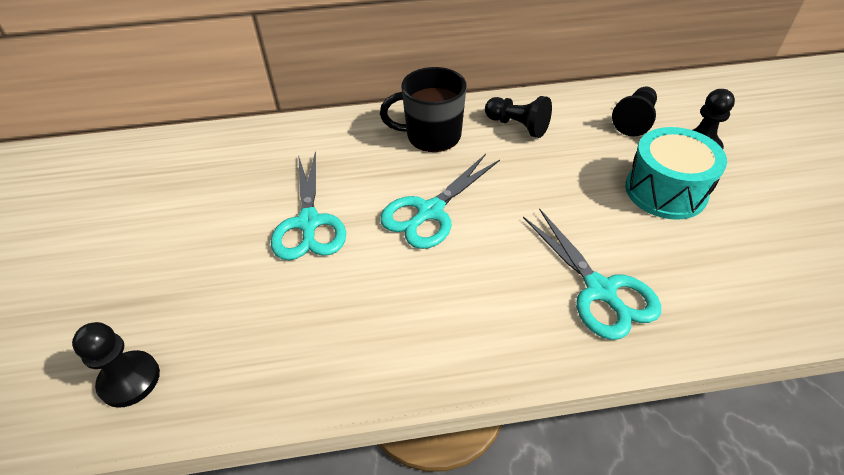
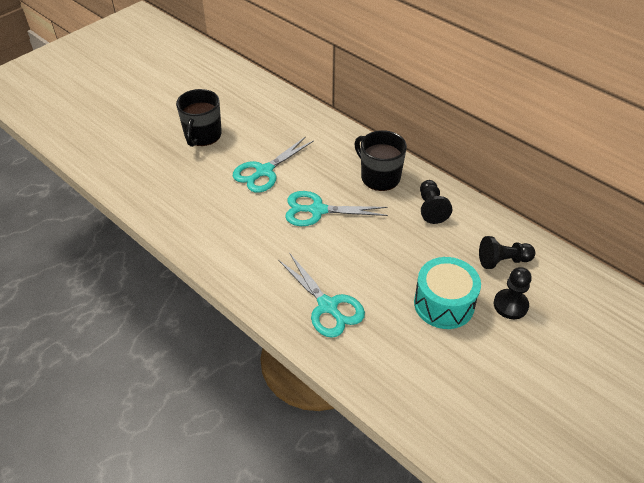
camera: 50 degrees right, 0 degrees up
black pawn [72,322,160,408] -> none
turquoise scissors [523,208,661,340] -> turquoise scissors turned 60 degrees counterclockwise [278,253,365,338]
none -> black mug [176,89,222,147]

